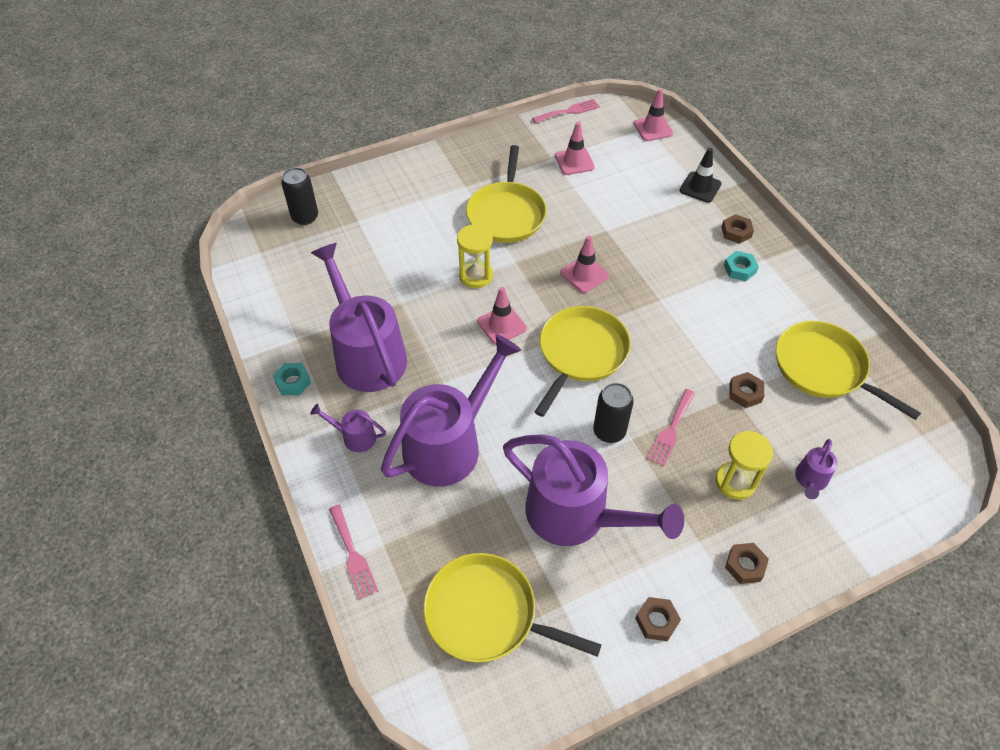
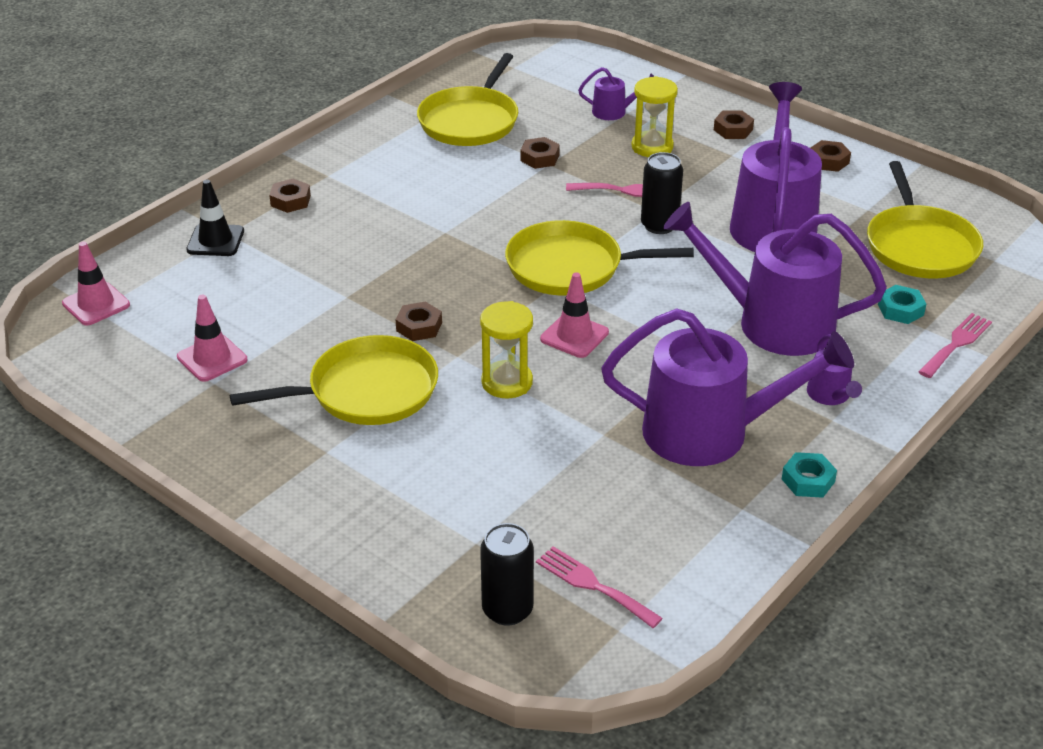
camera: 115 degrees left, 15 degrees down
purple watering can [311,243,407,392] -> purple watering can turned 120 degrees counterclockwise [601,308,854,466]
pink fork [532,99,600,123] -> pink fork moved to [536,546,663,628]
pink traffic cone [561,236,609,293] -> none
turquoise nut [724,251,759,281] -> turquoise nut moved to [878,285,926,324]
none -> brown nut [395,302,442,341]

